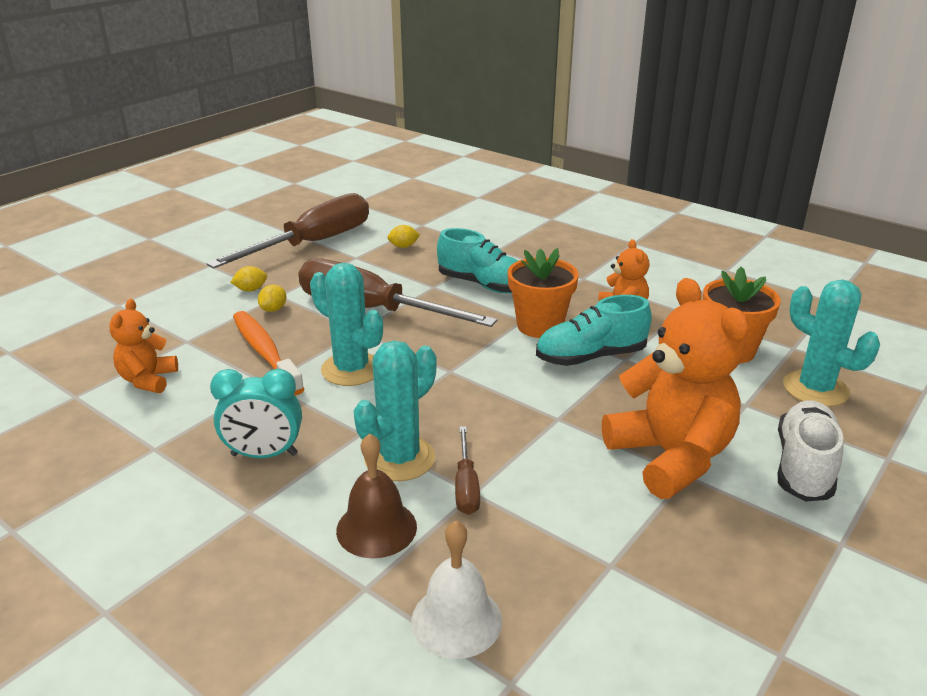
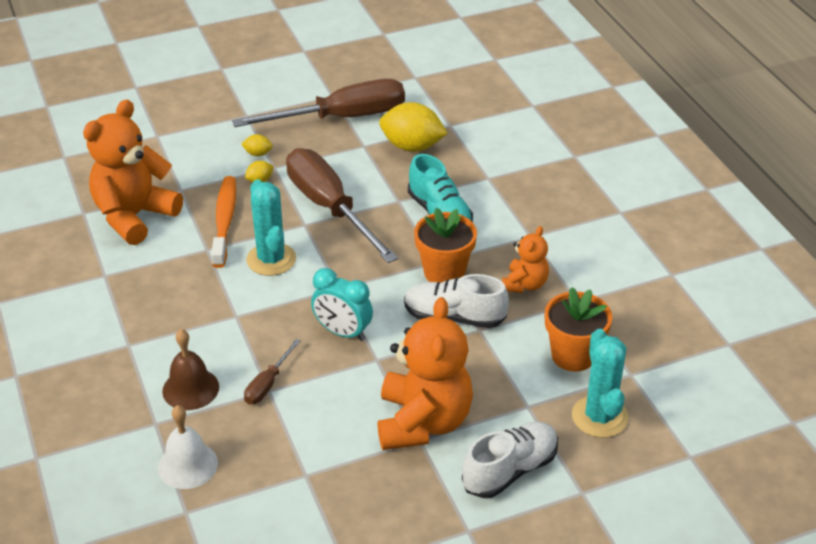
camera: 30 degrees right, 10 degrees up
orange teddy bear [109,299,178,393] -> orange teddy bear [83,100,183,245], size x1.90
turquoise clock [210,369,302,458] -> turquoise clock moved to [311,268,373,341]
turquoise cactus [353,341,437,481] -> none
yellow lemon [387,225,420,248] -> yellow lemon [379,102,448,152], size x2.23
turquoise shoe [536,295,652,366] -> white shoe [404,274,509,328]

